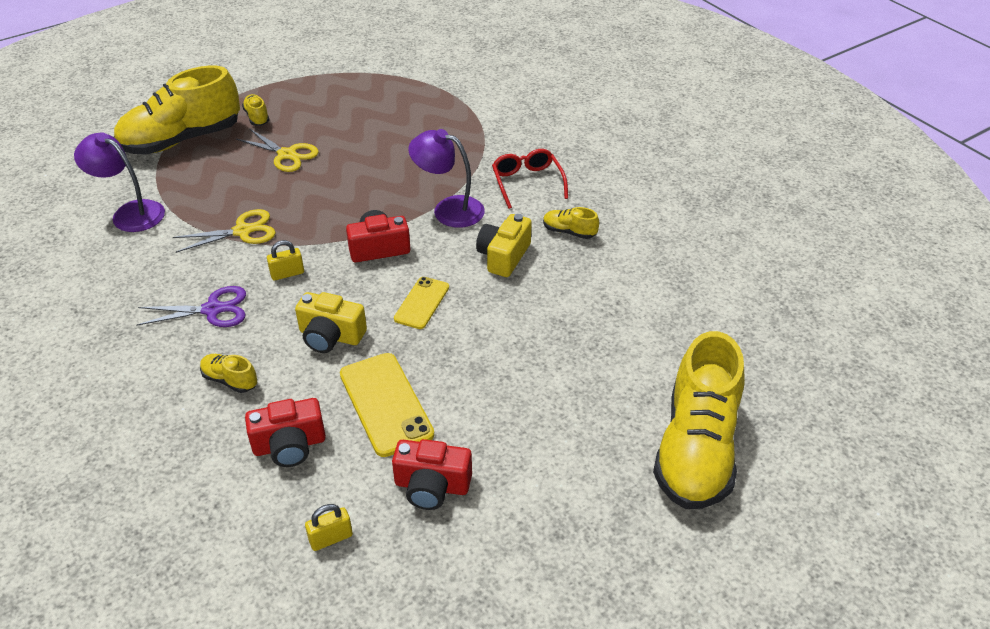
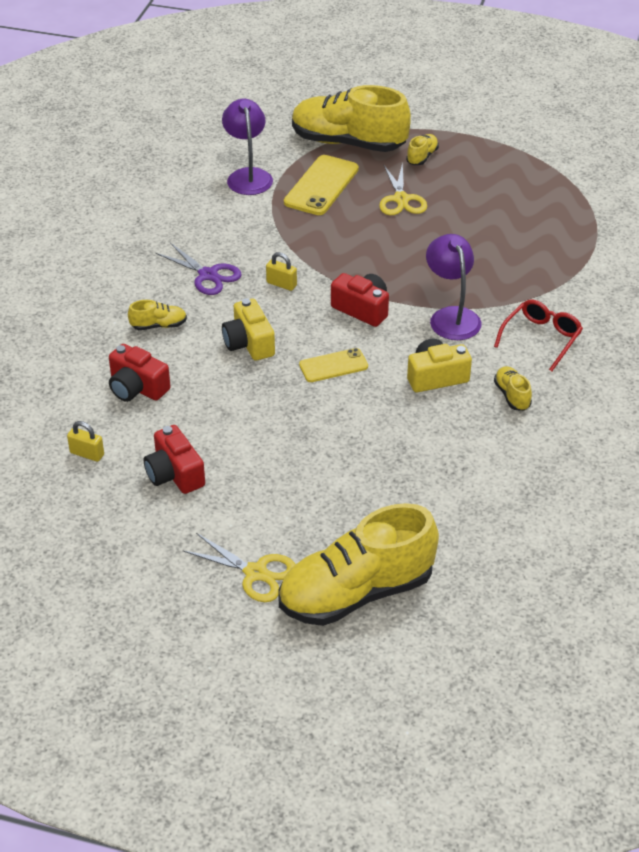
camera: 50 degrees right, 0 degrees up
yellow scissors [173,209,276,253] -> yellow scissors moved to [182,533,296,602]
yellow shoe [200,354,257,393] -> yellow shoe turned 90 degrees clockwise [128,300,187,330]
yellow phone [340,353,434,457] -> yellow phone moved to [284,155,359,215]

